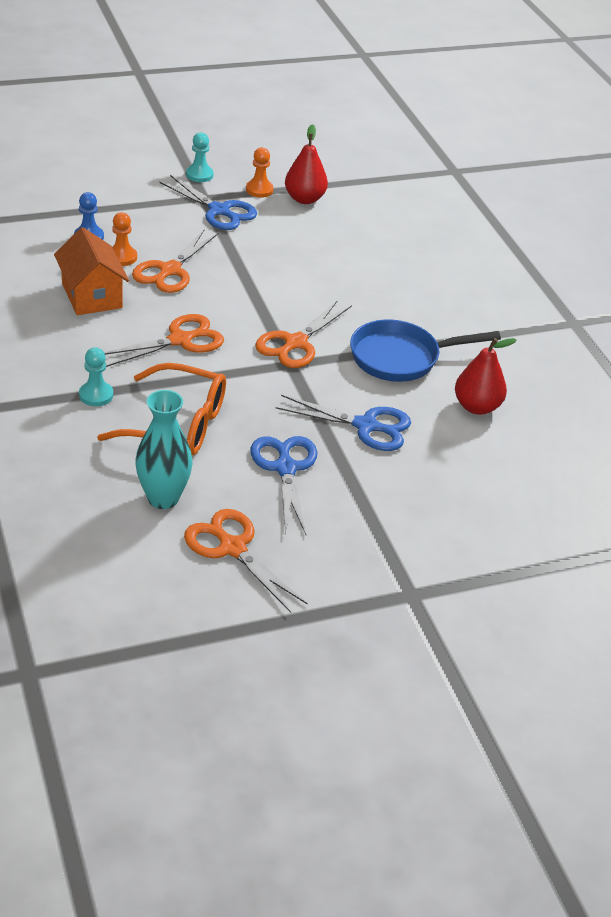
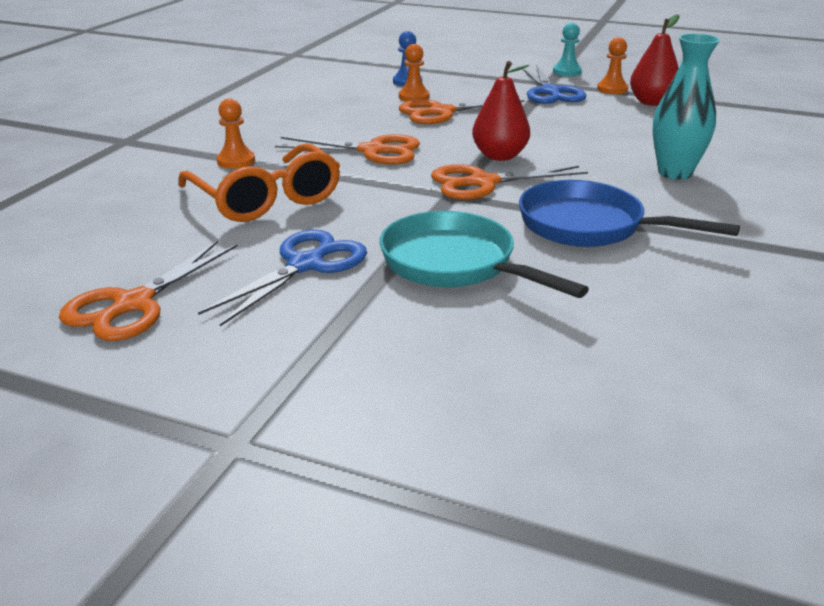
camera: 45 degrees right, 10 degrees down
orange house [54,227,129,315] -> none
turquoise pawn [79,347,113,406] -> orange pawn [217,99,255,169]
turquoise vase [135,390,192,509] -> turquoise vase moved to [652,33,720,180]
orange scissors [184,509,308,613] -> orange scissors turned 150 degrees counterclockwise [59,241,238,341]
blue scissors [276,395,411,451] -> turquoise pan [380,211,589,298]
red pear [455,338,517,415] -> red pear moved to [472,61,530,161]

